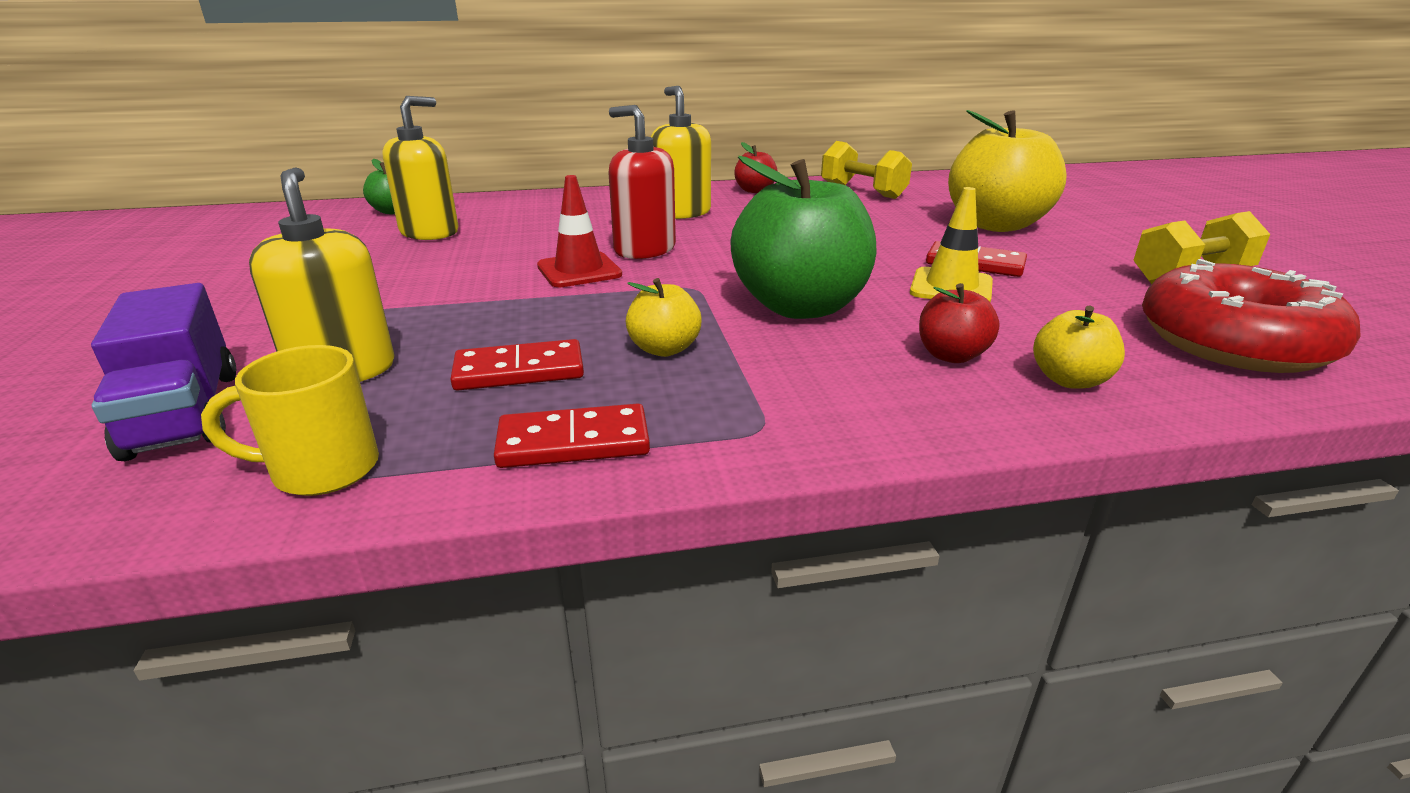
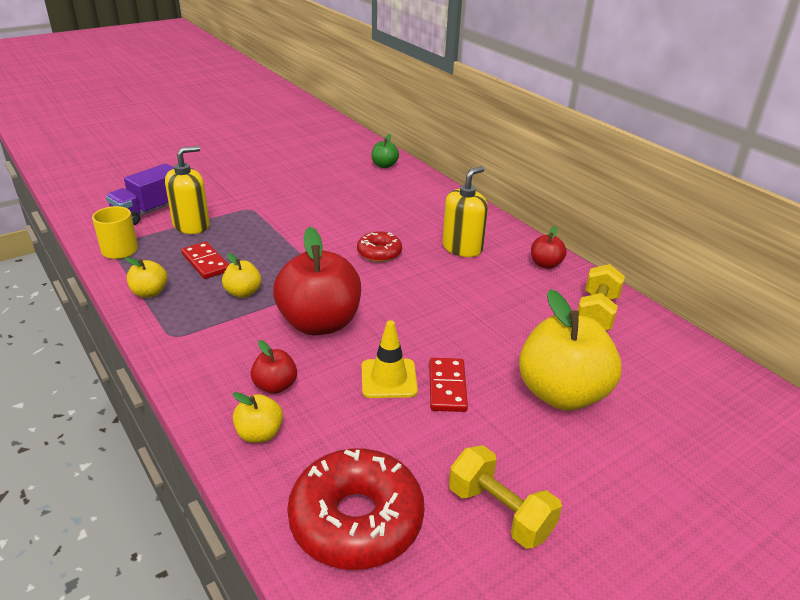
camera: 65 degrees right, 5 degrees up
yellow soap dispenser [382,96,458,240] -> none
red domino [494,404,650,468] -> yellow apple [125,257,167,298]
red traffic cone [537,175,622,287] -> none
red soap dispenser [609,105,676,259] -> red donut [357,231,402,262]
green apple [730,156,877,319] -> red apple [273,227,361,335]

